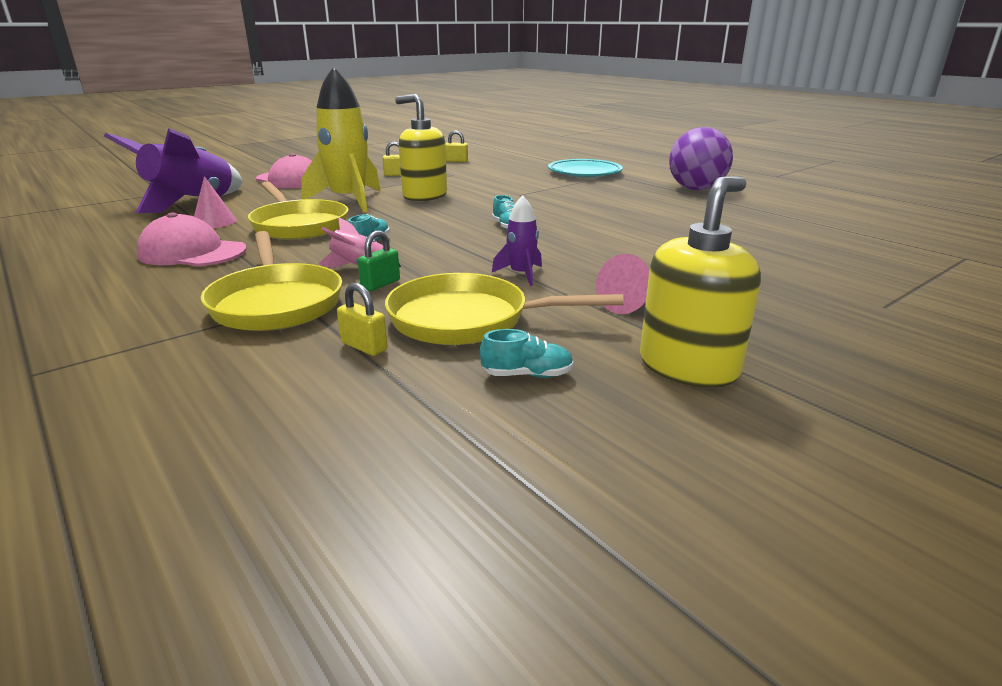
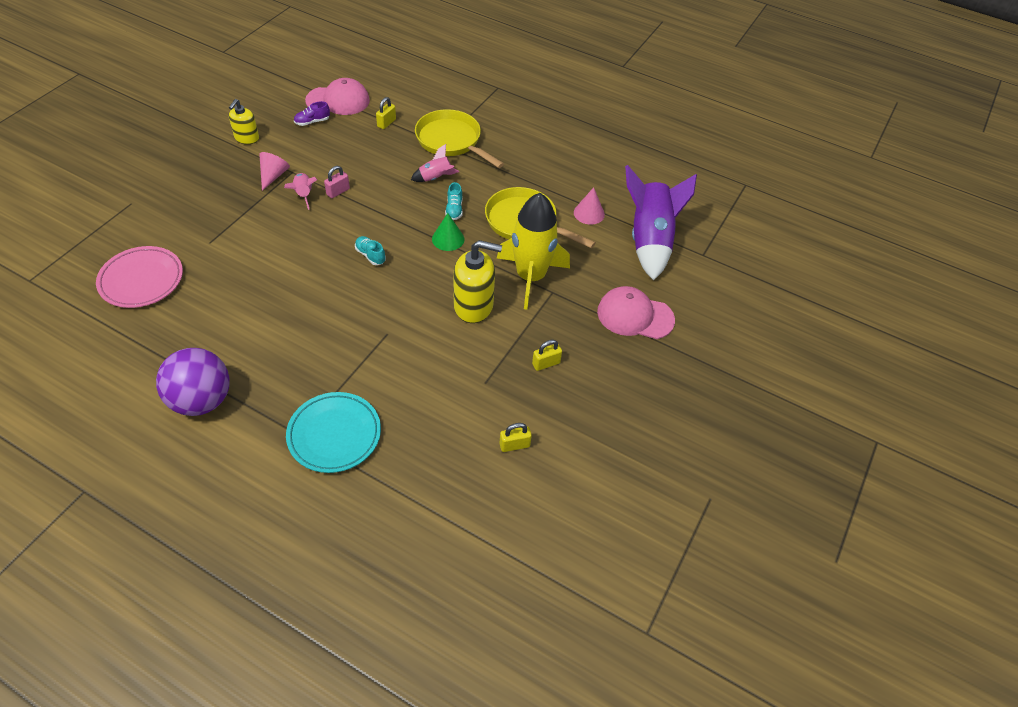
camera: 155 degrees right, 25 degrees up
pink cap [137,212,247,266] -> pink cap moved to [305,78,370,115]
yellow padlock [337,283,388,356] -> yellow padlock turned 75 degrees counterclockwise [376,97,396,129]
green padlock [358,230,400,291] -> none
yellow pan [385,273,624,345] -> none
turquoise shoe [480,329,574,378] -> purple shoe [294,101,330,126]
purple rocket [492,195,542,286] -> pink padlock [324,166,350,198]
yellow soap dispenser [640,176,761,388] -> yellow soap dispenser [229,99,259,144], size x0.61
none -> pink plate [96,246,183,308]
none -> pink rocket [284,173,317,210]
none -> green cone [432,213,464,251]

